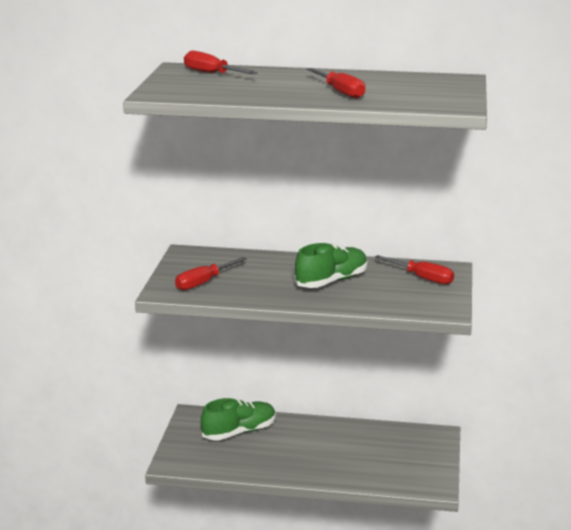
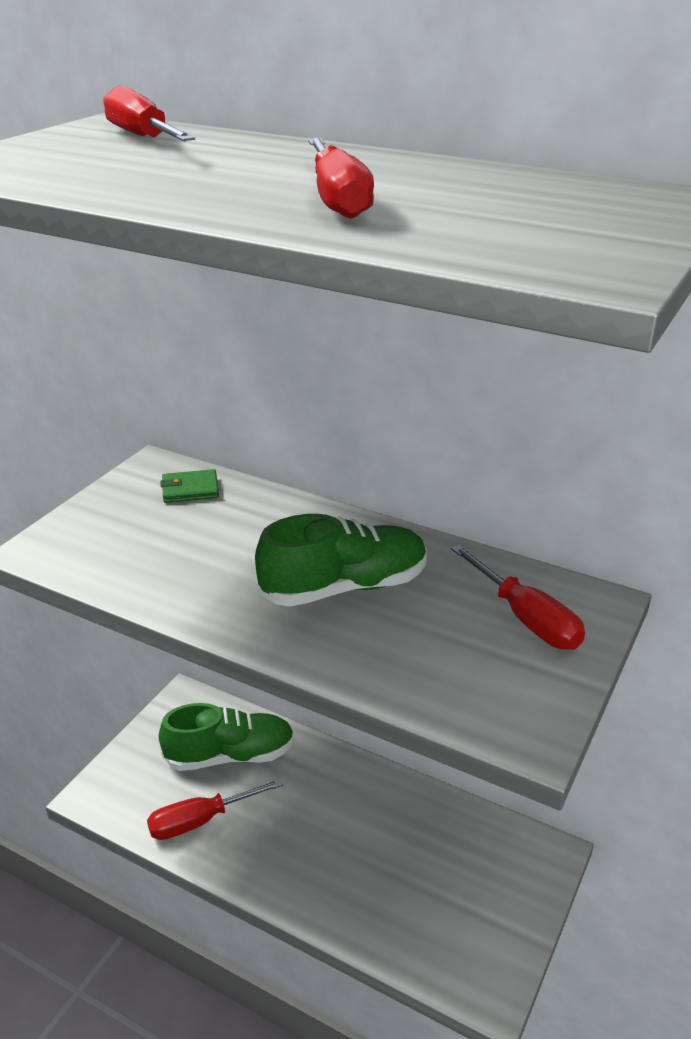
camera: 20 degrees right, 10 degrees up
red screwdriver [175,257,247,291] -> red screwdriver moved to [147,779,283,840]
none -> green wallet [161,469,219,503]

